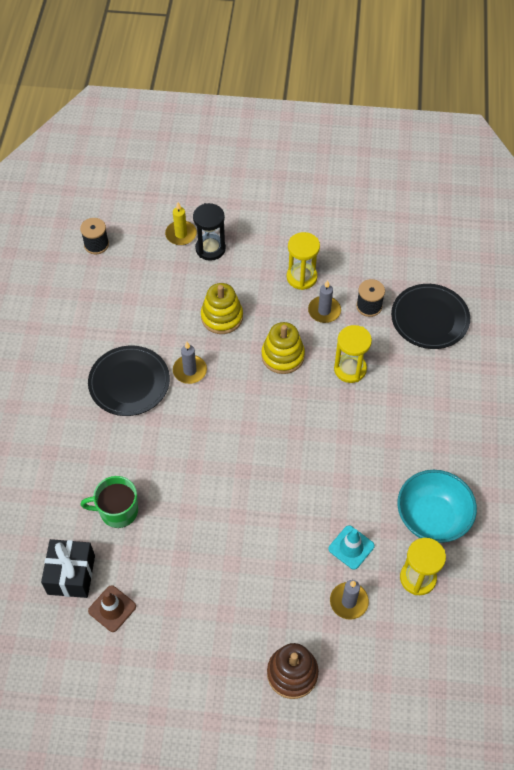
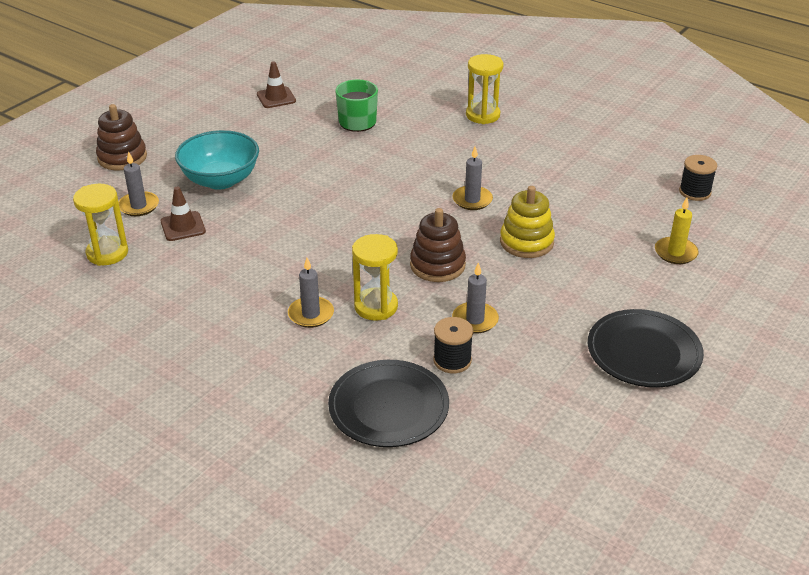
camera: 120 degrees right, 20 degrees down
black gift [41,539,95,598] -> none
black plate [88,346,170,416] -> black plate moved to [588,309,704,388]
black hourglass [193,203,226,261] -> none
yellow stacking toy [261,322,305,374] -> brown stacking toy [410,208,466,282]
yellow hourglass [287,232,320,290] -> yellow hourglass moved to [466,54,504,124]
turquoise traffic cone [328,525,375,570] -> brown traffic cone [161,187,206,241]
turquoise bowl [397,470,477,543] -> turquoise bowl moved to [175,130,259,190]
none -> grey candle [288,258,334,328]

